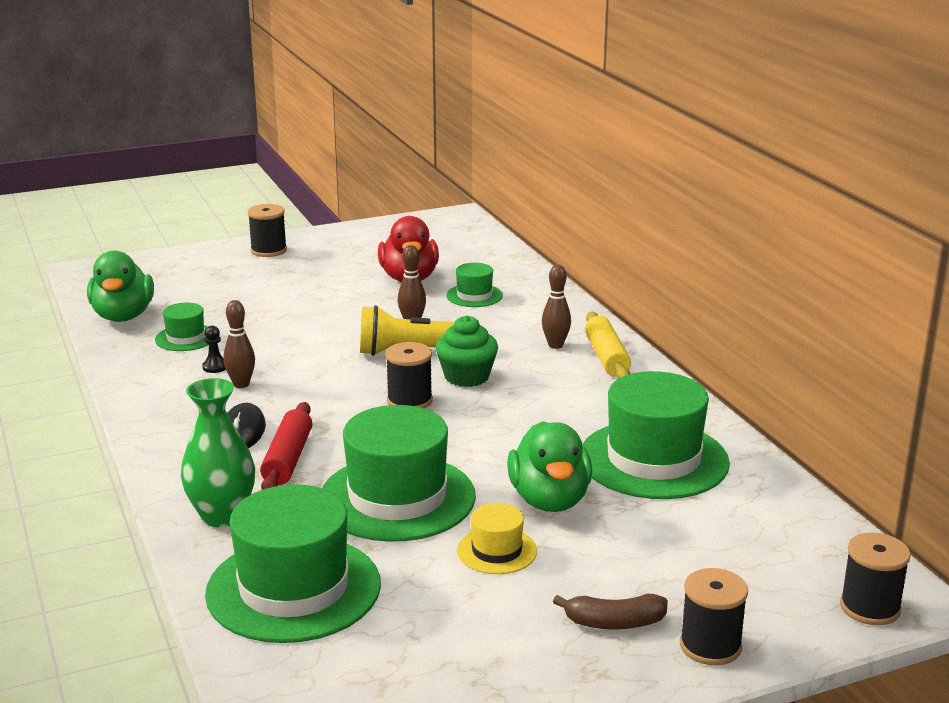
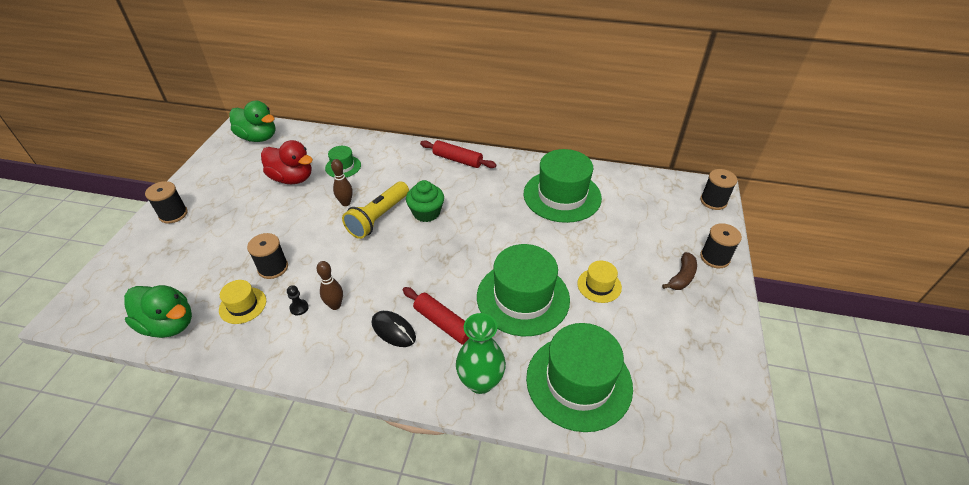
camera: 55 degrees left, 20 degrees up
green hat [155,303,209,351] -> yellow hat [219,280,266,324]
black spool [385,342,433,408] -> black spool moved to [247,233,288,279]
green duck [507,421,592,512] -> green duck moved to [229,101,275,142]
brown bowling pin [542,265,571,349] -> none
yellow rolling pin [585,311,631,379] -> red rolling pin [420,140,496,168]

